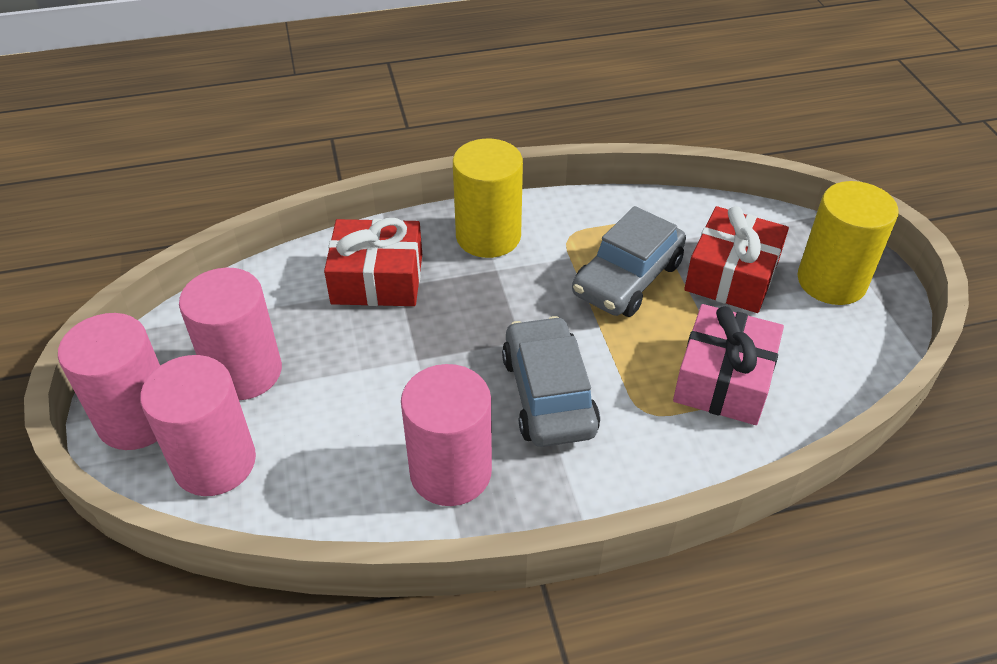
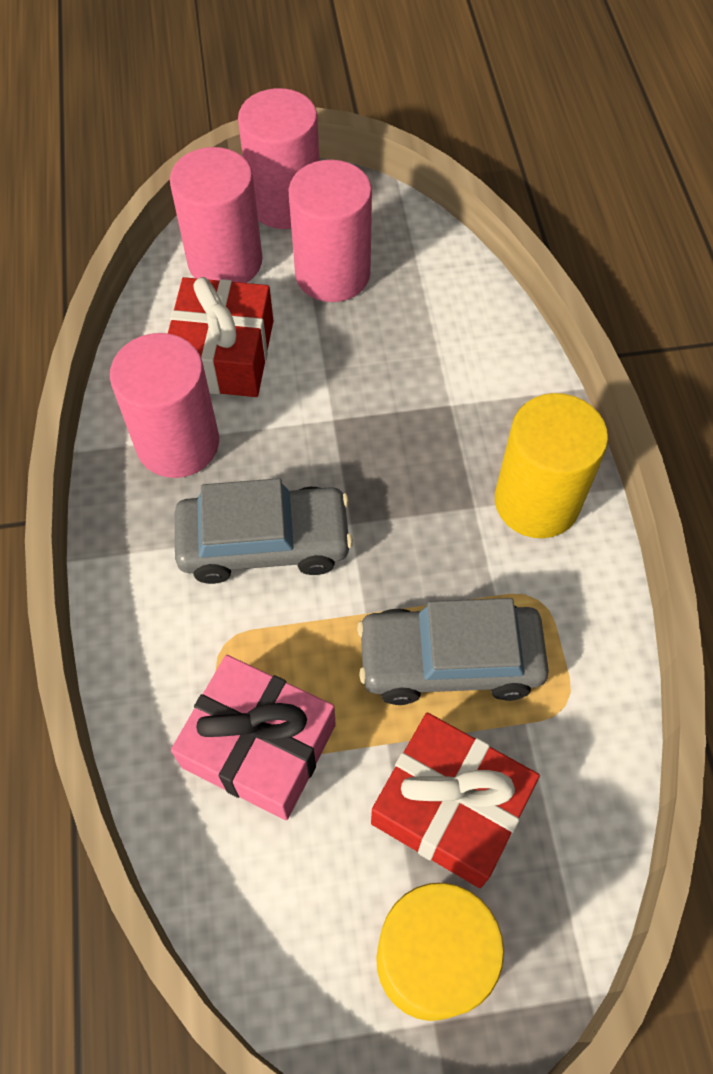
camera: 95 degrees right, 15 degrees up
red gift [324,218,422,306] -> red gift moved to [168,277,273,397]
grey car [572,206,686,317] -> grey car turned 45 degrees counterclockwise [357,598,549,705]

